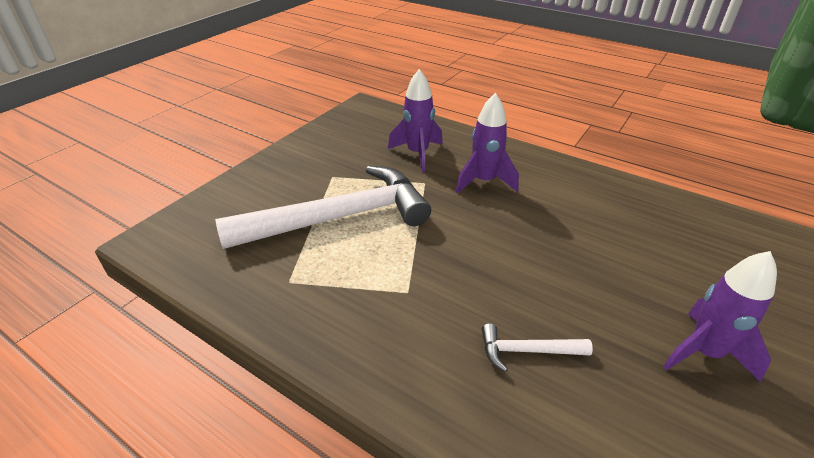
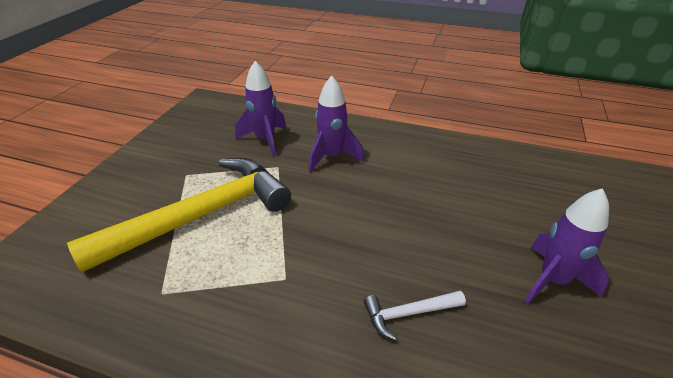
camera: 15 degrees left, 0 degrees up
white hammer [215,166,431,249] -> yellow hammer [67,158,291,272]

